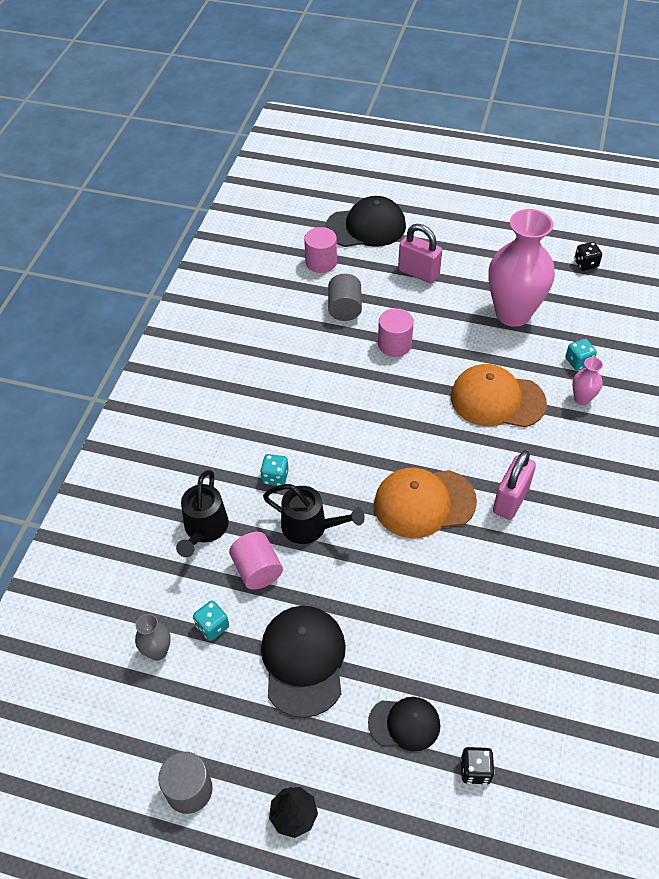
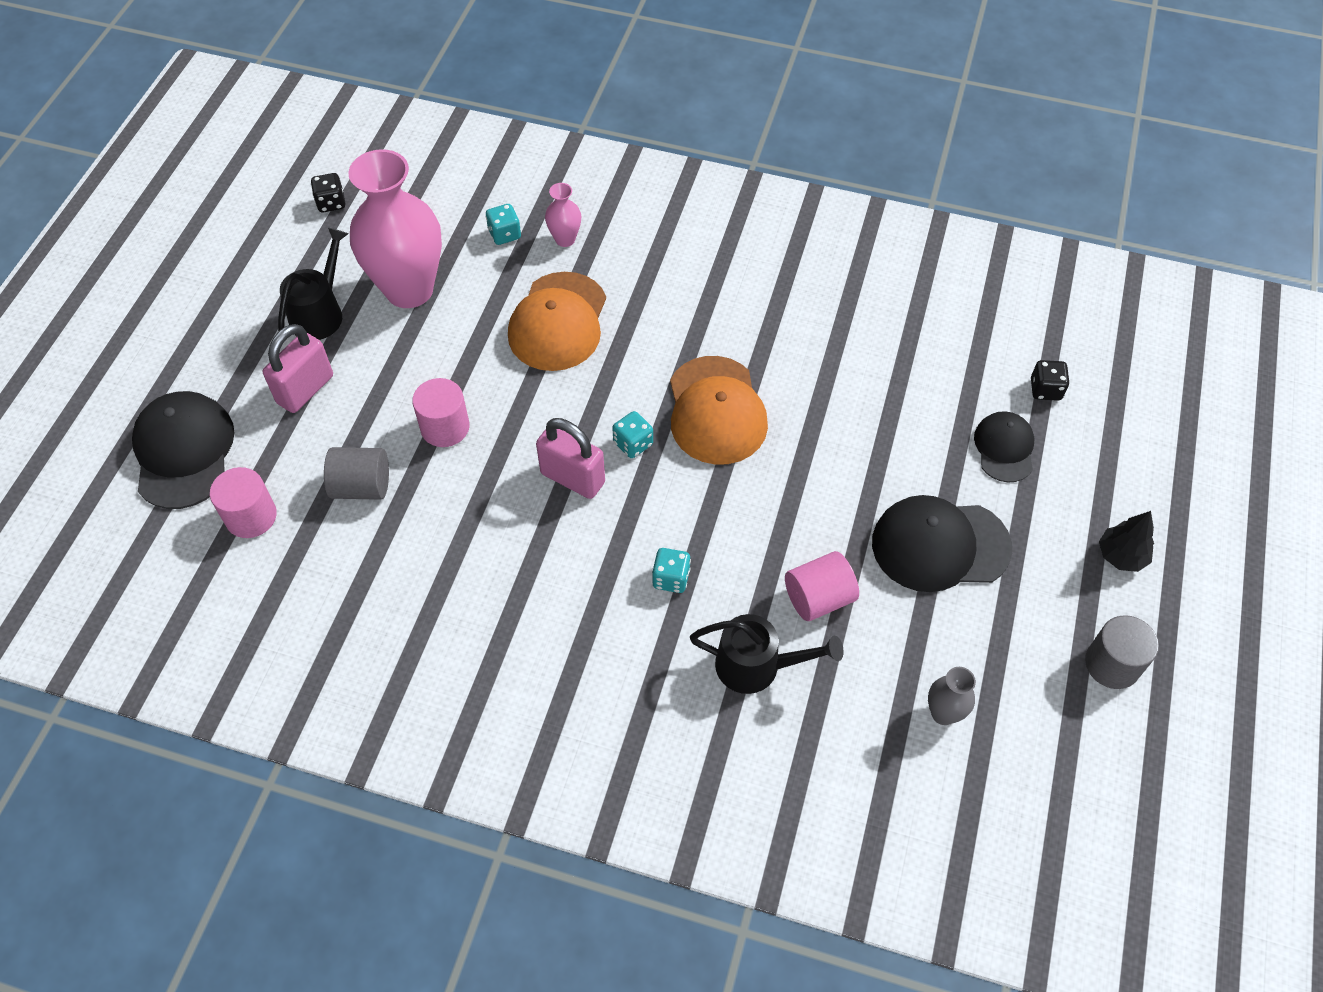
camera: 90 degrees left, 5 degrees up
turquoise dice [193,600,229,641] -> turquoise dice moved to [612,411,653,458]
black watering can [263,484,365,544] -> black watering can moved to [278,228,348,340]
pink padlock [493,450,536,520] -> pink padlock moved to [536,418,605,499]

